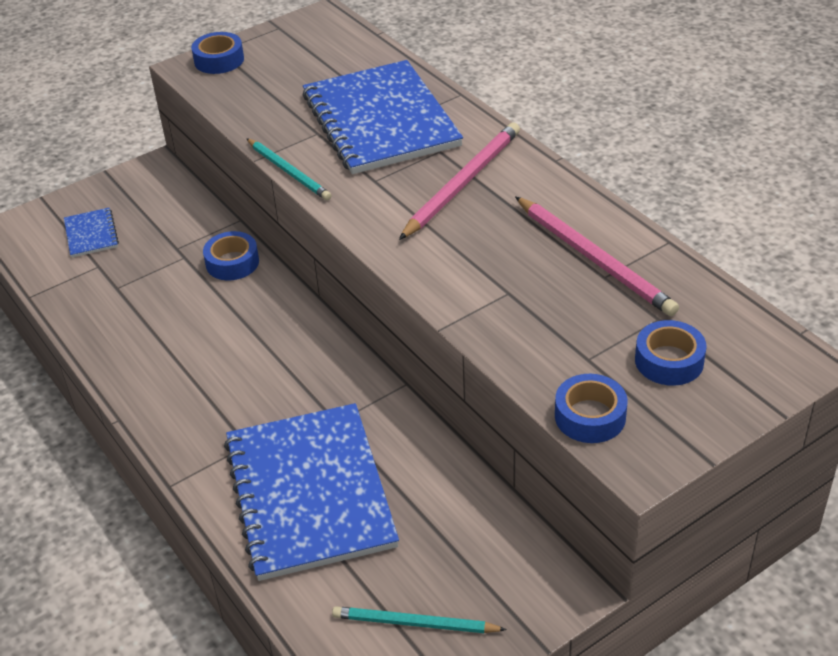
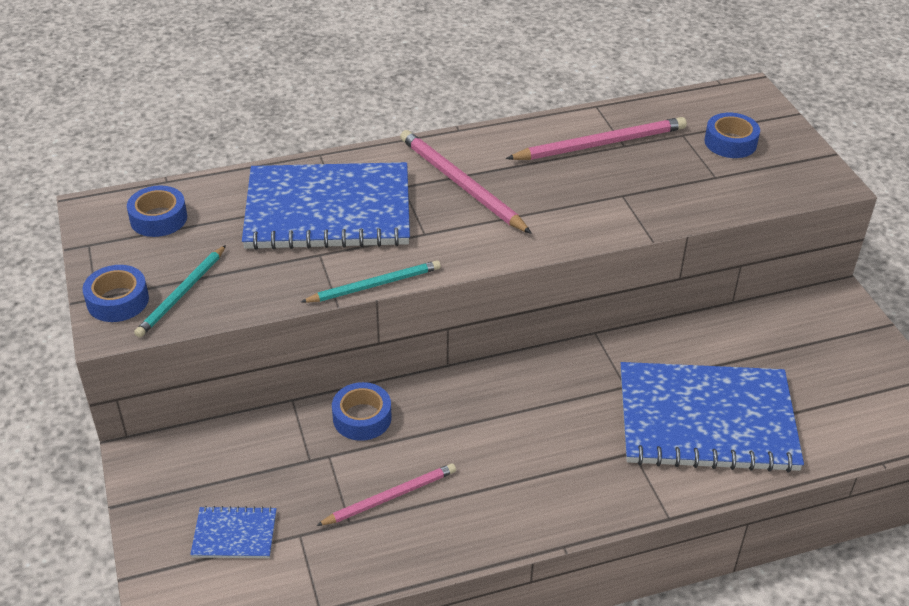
camera: 75 degrees left, 0 degrees up
turquoise pencil [332,606,507,633] -> turquoise pencil moved to [134,245,226,337]
blue tape [555,374,628,443] -> blue tape moved to [127,185,187,237]
none -> pink pencil [316,464,456,526]

